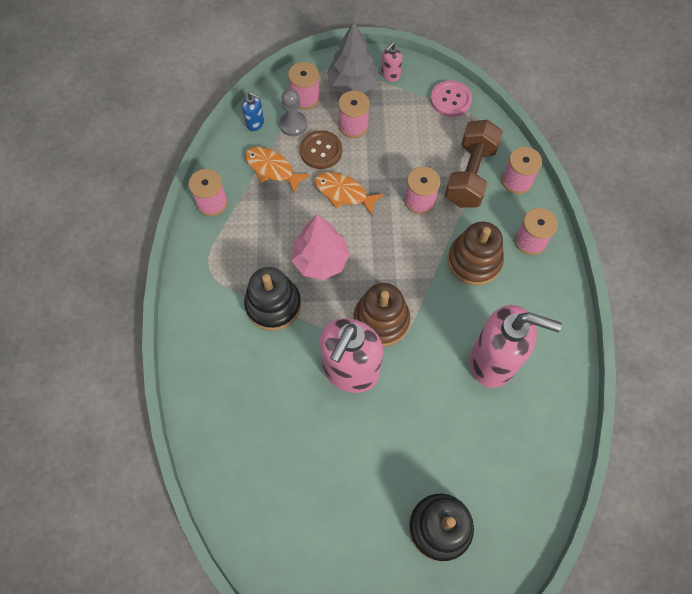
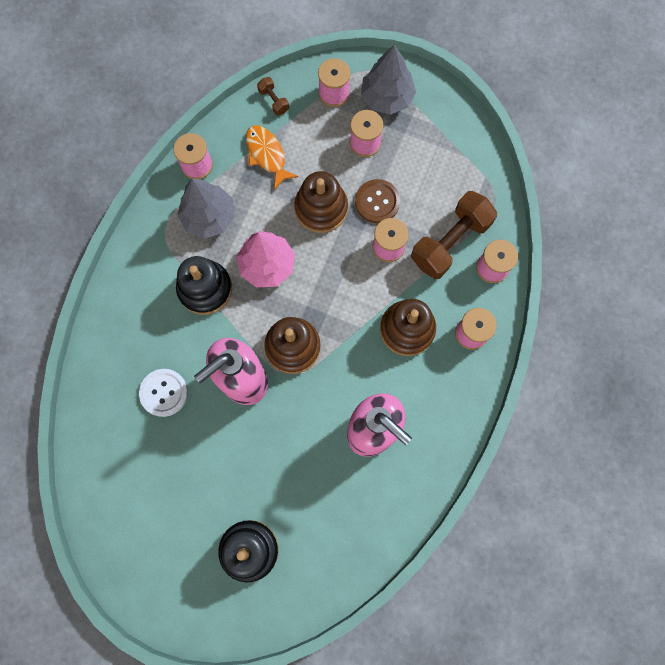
camera: 25 degrees right, 10 degrees up
blue soap dispenser [242,92,264,131] -> brown dumbbell [257,77,289,115]
grey pawn [279,89,307,136] -> none
brown button [300,130,342,169] -> brown button moved to [355,179,400,223]
orange fish [314,172,384,215] -> brown stacking toy [294,171,348,233]
pink soap dispenser [381,42,402,82] -> none
pink button [430,80,472,117] -> none
none -> white button [139,369,188,417]
none -> grey tree [177,178,235,239]

